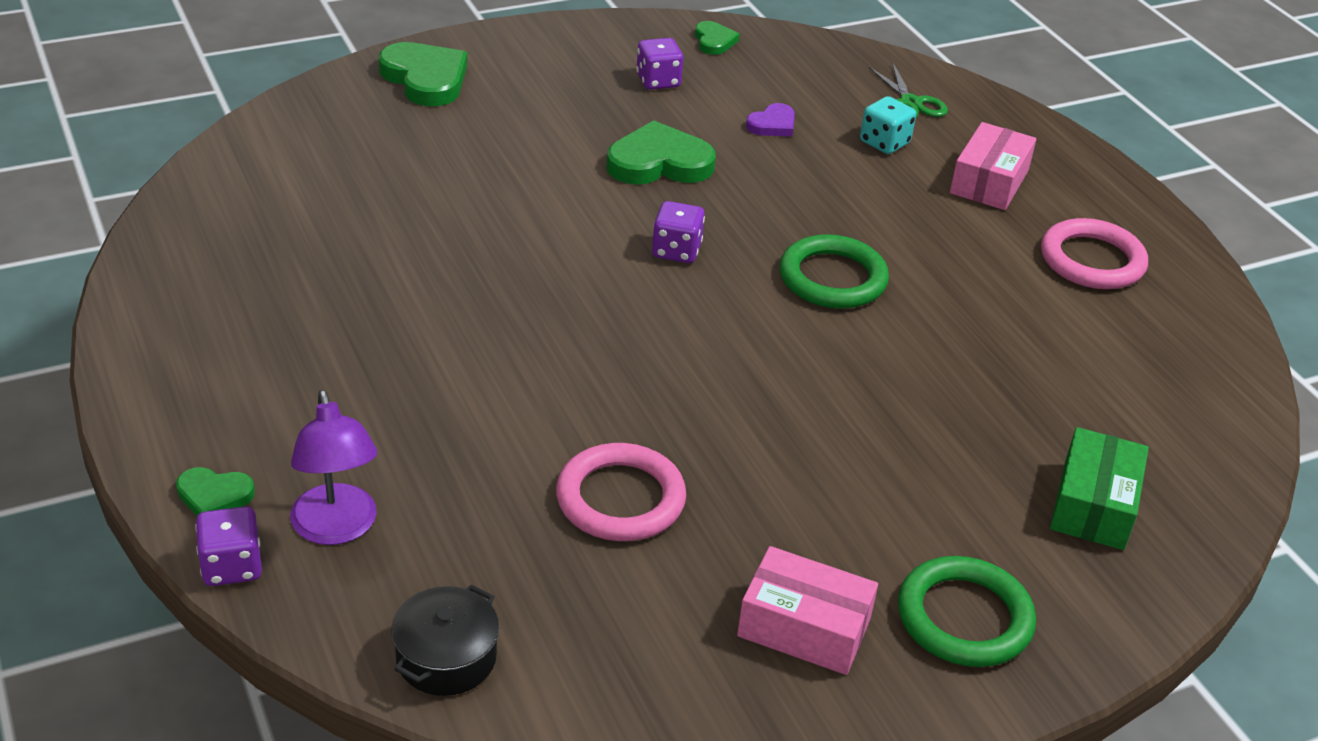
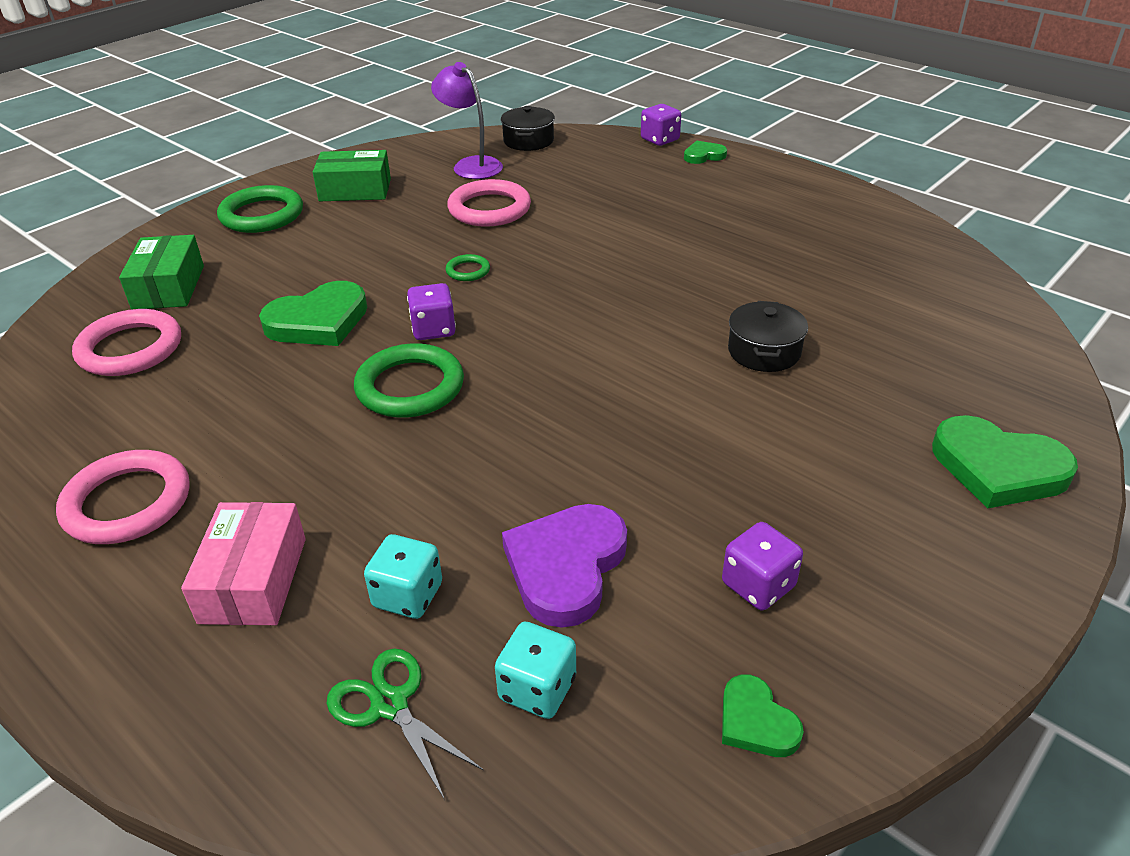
camera: 160 degrees right, 0 degrees up
purple lamp [290,390,377,545] -> purple lamp moved to [431,62,503,179]
green heart [606,120,716,185] -> green heart moved to [259,281,367,346]
purple dice [652,201,705,263] -> purple dice moved to [407,283,456,340]
pink box [737,546,878,675] -> green box [313,150,391,201]
purple heart [746,103,795,136] -> purple heart [502,504,627,628], size x1.85
none -> pink ring [72,309,181,376]
none -> green ring [446,254,490,281]
none -> turquoise dice [495,622,576,719]
none -> black pot [728,301,808,372]

